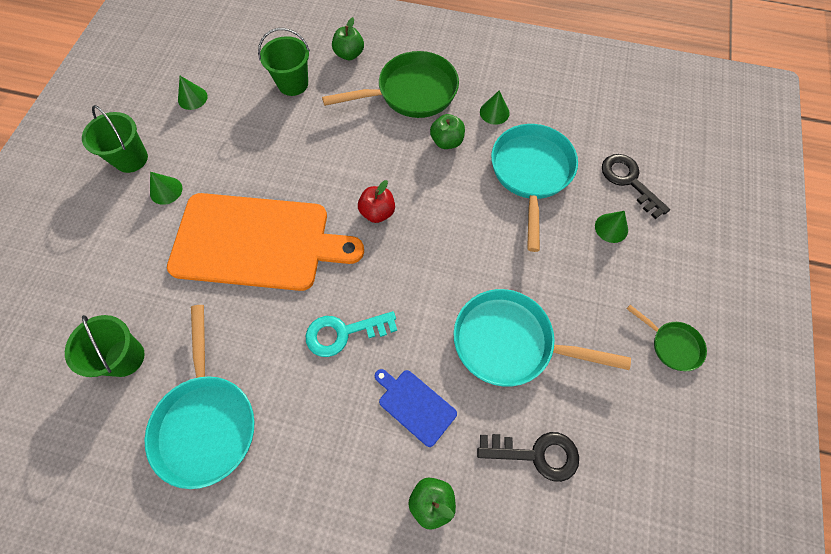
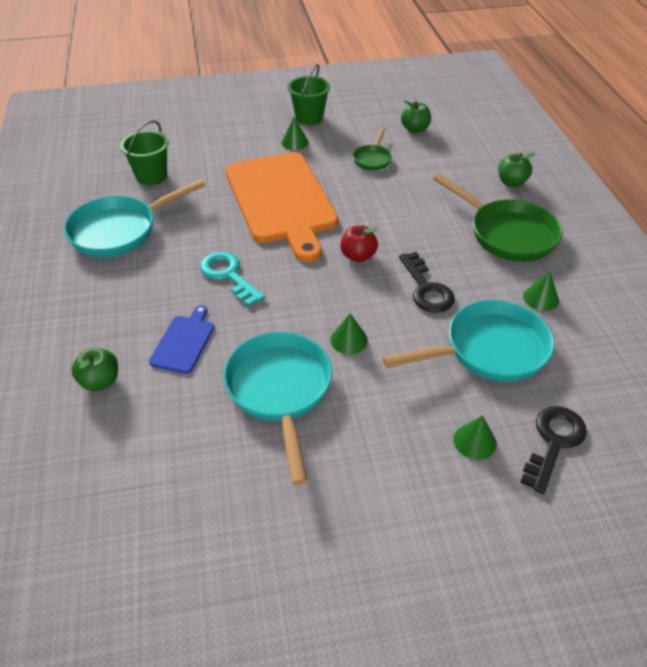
camera: 65 degrees right, 20 degrees down
green cone [178,76,208,110] -> green cone moved to [330,313,368,354]
green bucket [258,28,310,96] -> none
green apple [430,114,465,149] -> green apple moved to [401,100,431,133]
black key [477,432,579,482] -> black key moved to [399,252,455,313]
green pan [627,305,707,371] -> green pan moved to [353,128,392,170]

